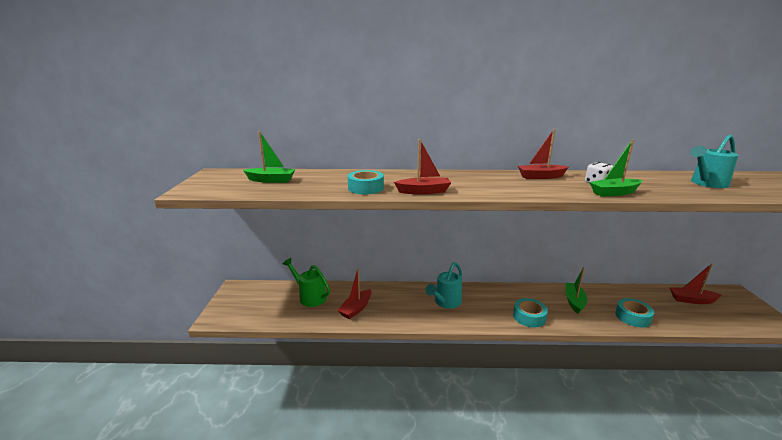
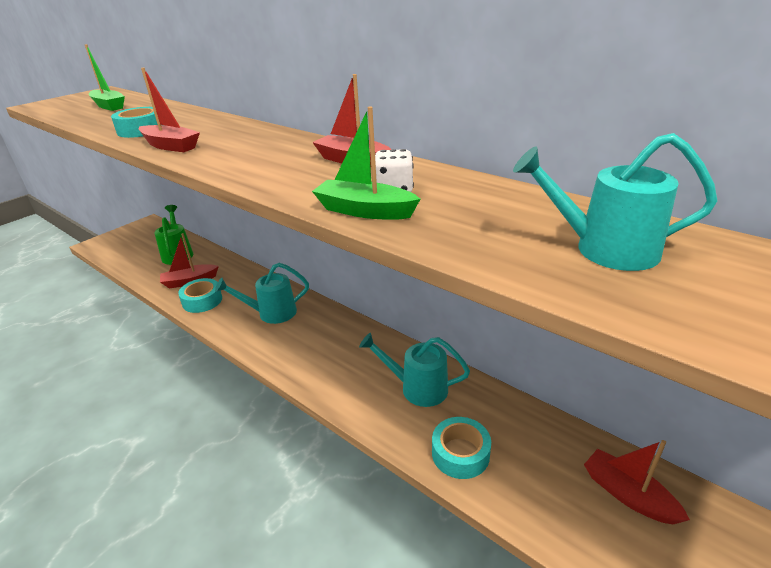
camera: 40 degrees right, 10 degrees up
turquoise tape [513,298,548,328] -> turquoise tape moved to [178,278,222,313]
green boat [565,267,588,314] -> turquoise watering can [359,333,470,407]

